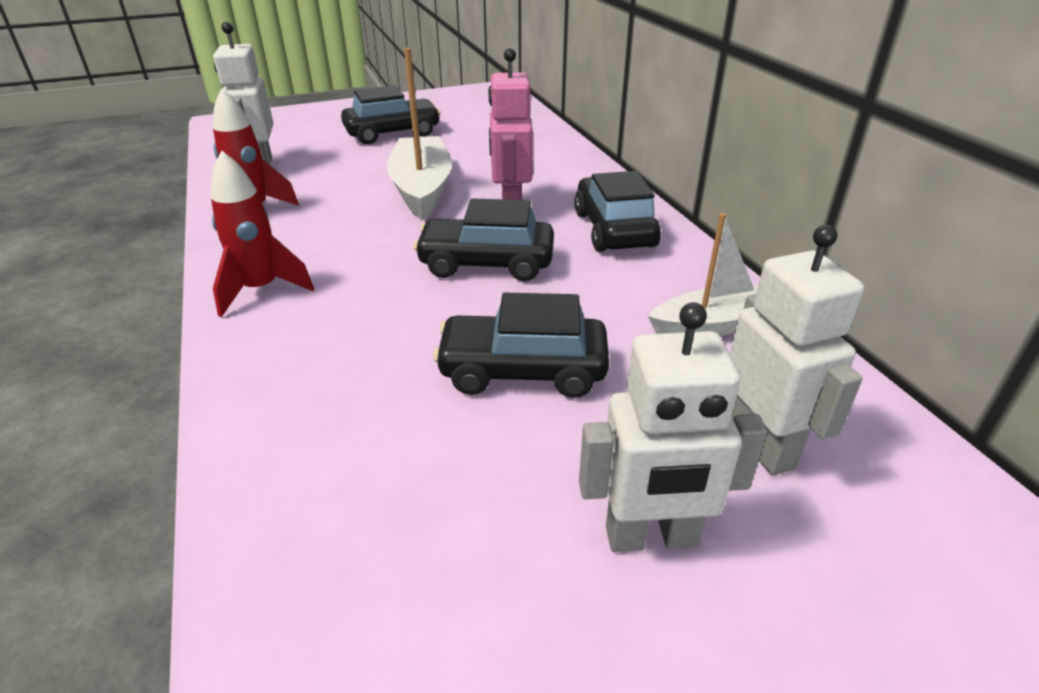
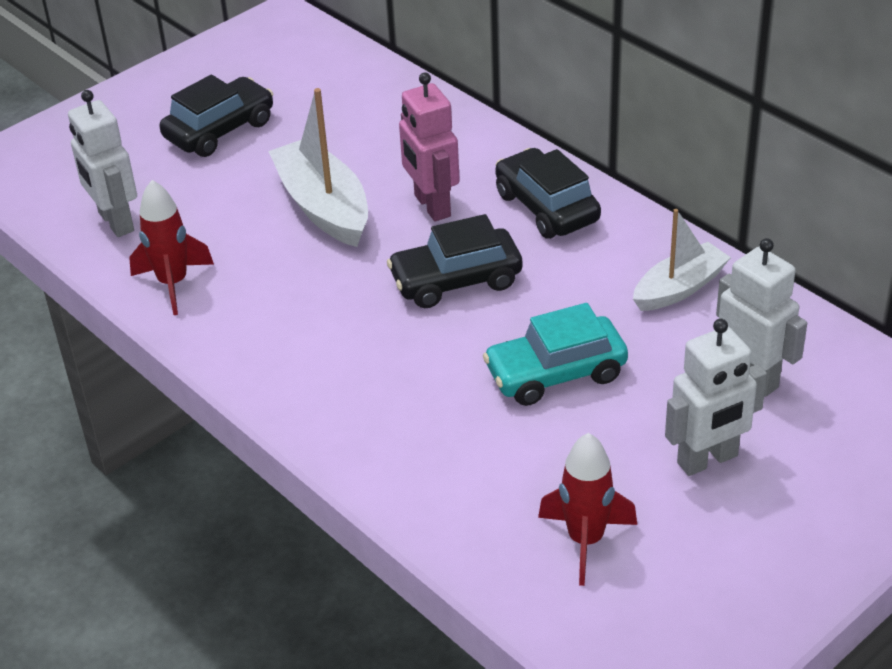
camera: 20 degrees left, 5 degrees up
red rocket [211,151,314,317] -> red rocket moved to [538,433,637,586]
black car [433,293,609,398] -> turquoise car [483,303,628,406]

